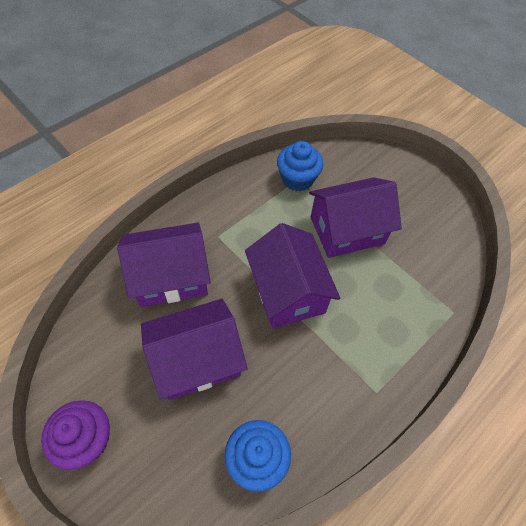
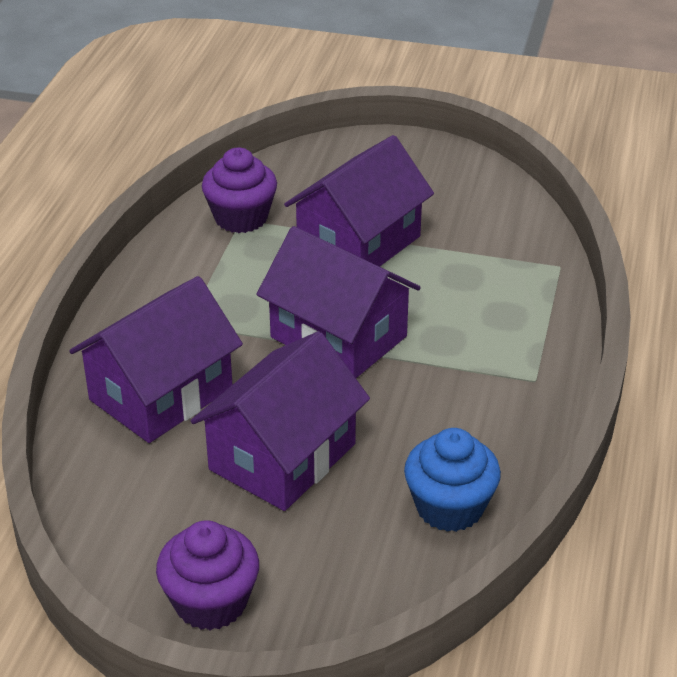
camera: 30 degrees left, 20 degrees down
blue cupcake [277,141,324,191] -> purple cupcake [202,148,277,233]

